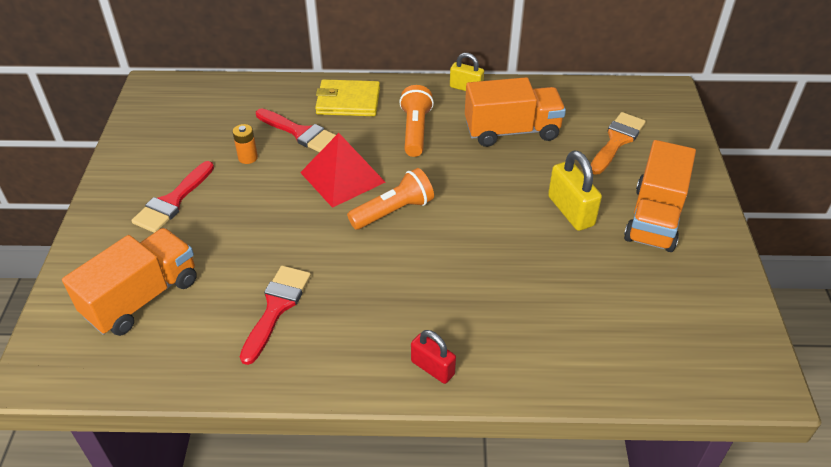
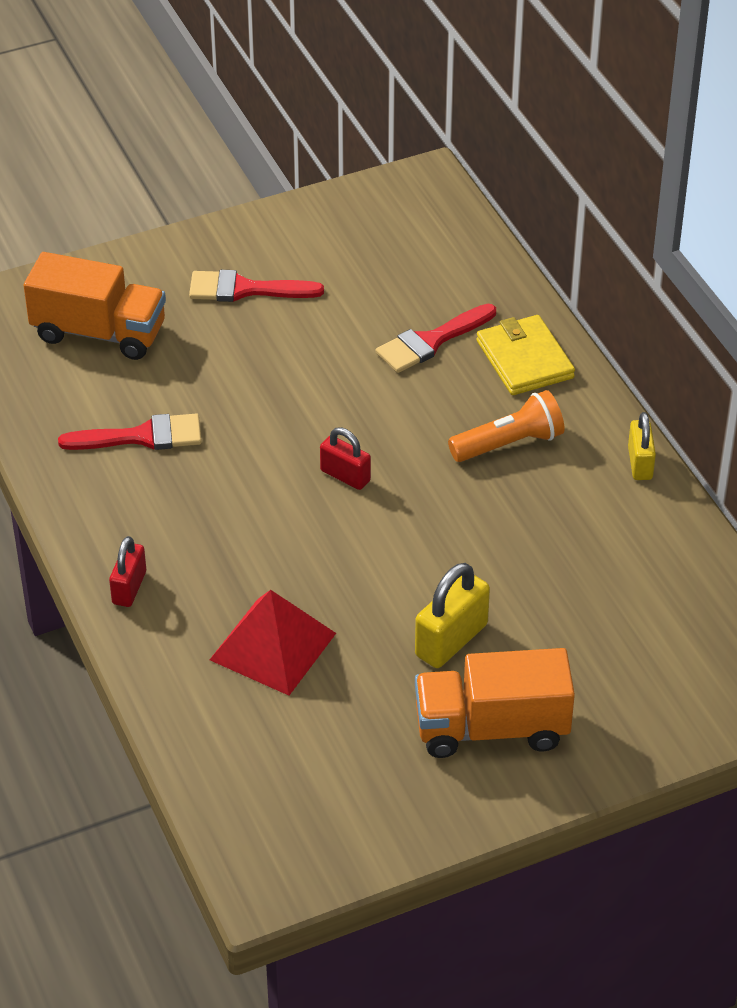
camera: 65 degrees right, 0 degrees up
orange battery [233,124,258,164] -> none
red brush [256,108,336,152] -> red brush turned 45 degrees clockwise [376,304,496,373]
red pyramid [300,133,385,208] -> red pyramid moved to [210,590,336,695]
orange flashlight [347,168,434,230] -> red padlock [320,427,371,490]
orange truck [465,77,566,147] -> none
orange brush [591,112,646,174] -> none

